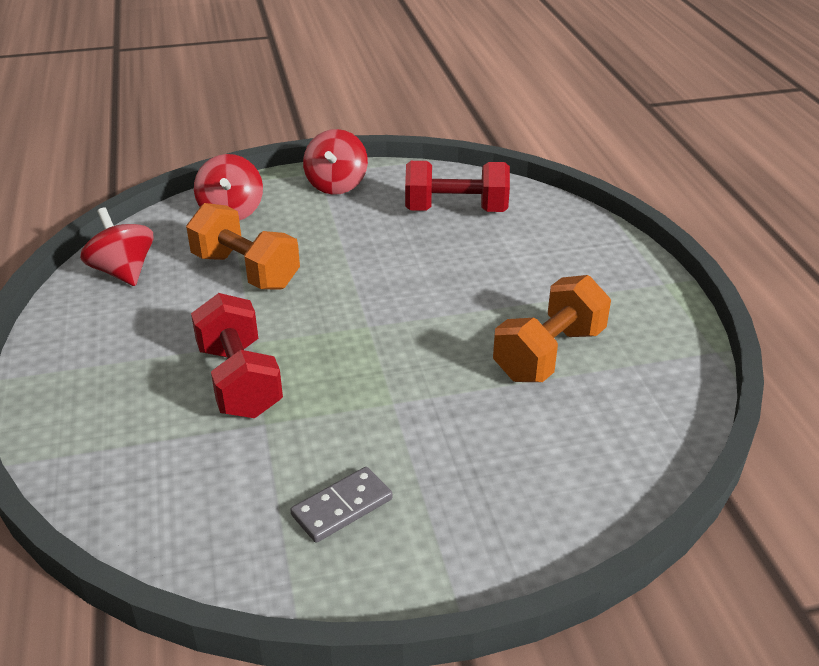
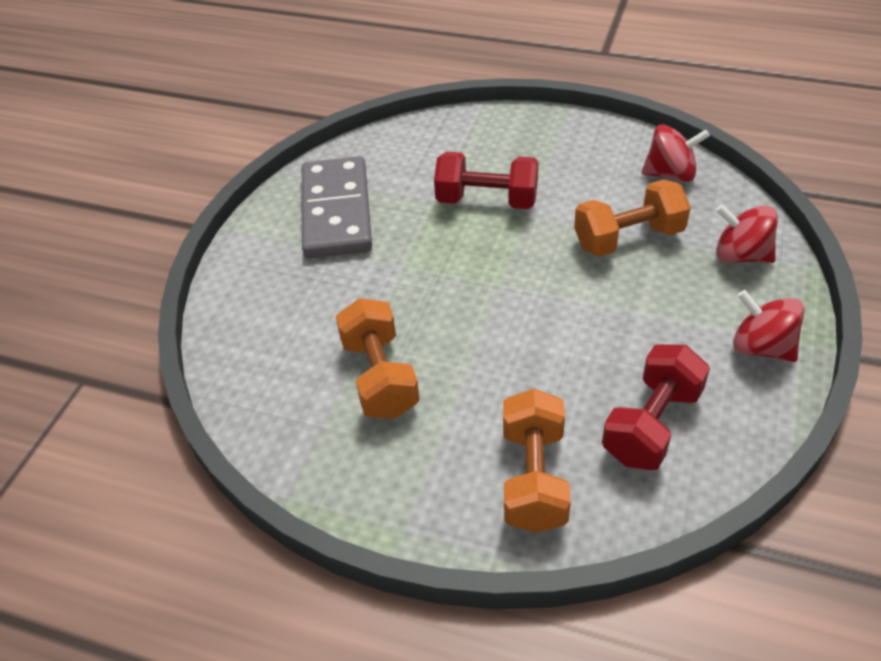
camera: 125 degrees right, 10 degrees up
grey domino [290,467,392,543] -> grey domino [302,156,372,258], size x2.14
none -> orange dumbbell [503,389,571,533]

